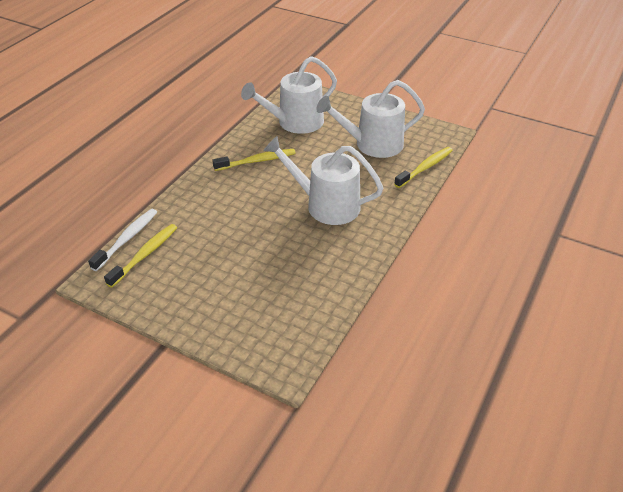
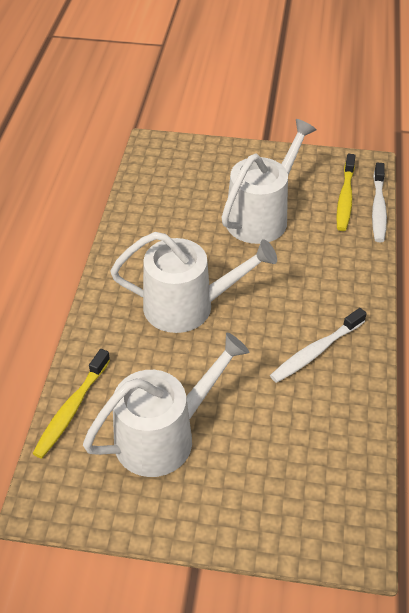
camera: 160 degrees right, 5 degrees up
yellow toothbrush [212,149,296,171] -> white toothbrush [270,308,367,383]
white watering can [241,56,337,134] -> white watering can moved to [221,119,316,244]

